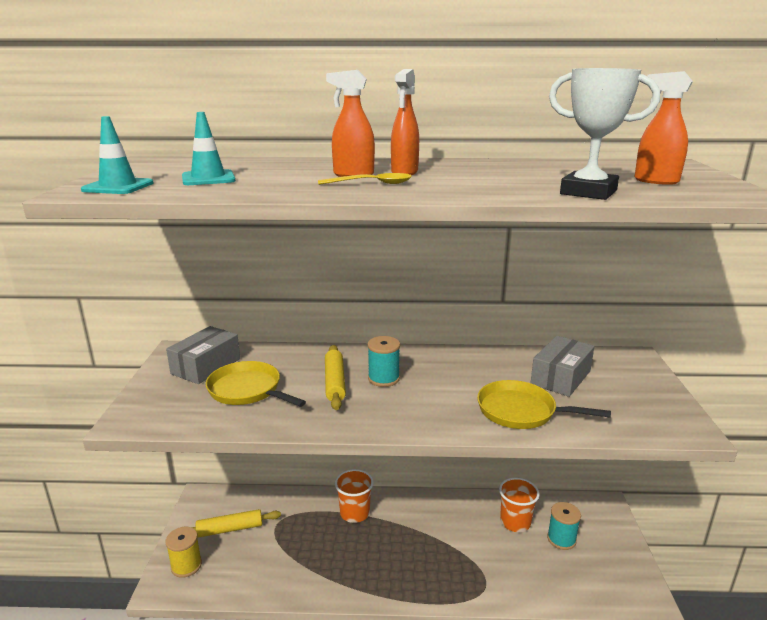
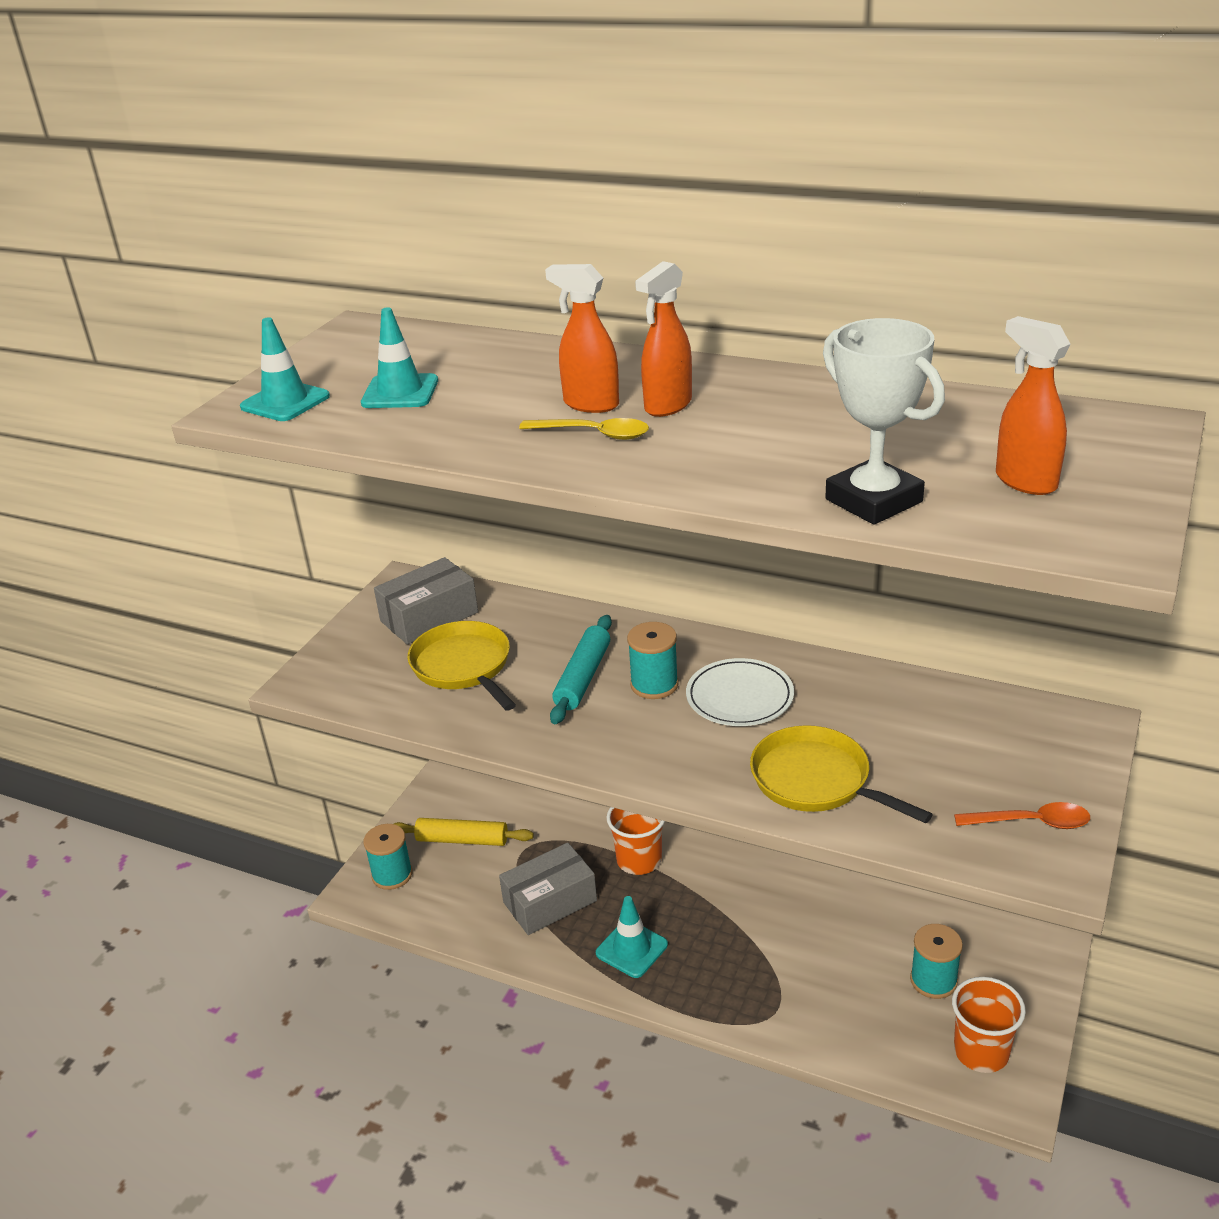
camera: 25 degrees right, 10 degrees up
yellow spool [165,527,202,578] -> turquoise spool [363,824,413,890]
yellow rolling pin [325,345,346,410] -> turquoise rolling pin [550,615,612,724]
orange cup [499,478,540,532] -> orange cup moved to [952,977,1026,1073]
grey box [531,336,594,397] -> grey box moved to [499,843,597,935]
none -> turquoise traffic cone [596,896,668,978]
none -> white plate [686,658,794,726]
none -> orange spoon [954,802,1090,829]

